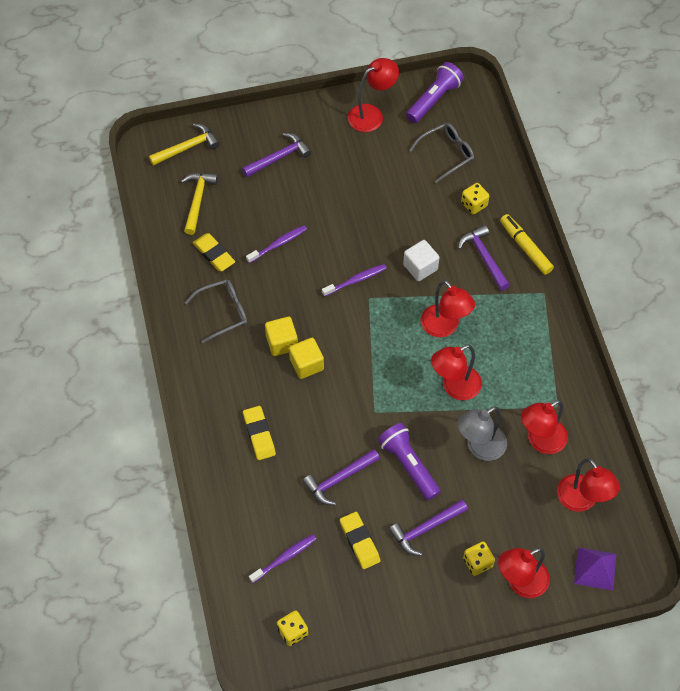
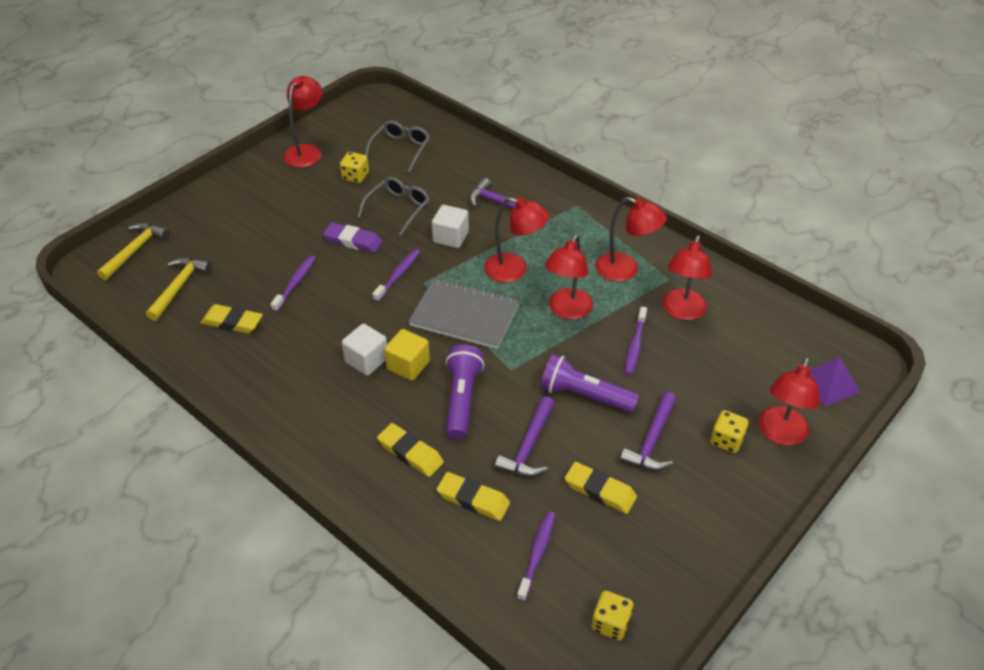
camera: 35 degrees left, 15 degrees down
yellow hammer [181,173,218,235] -> yellow hammer turned 45 degrees clockwise [146,257,212,321]
grey glasses [185,280,247,343] -> grey glasses moved to [357,177,430,236]
purple hammer [242,133,312,177] -> none
yellow cube [265,317,298,356] -> white cube [342,324,387,376]
purple flashlight [406,62,464,123] -> purple flashlight moved to [445,345,484,440]
grey lamp [457,406,507,461] -> purple toothbrush [625,306,647,375]
yellow dice [461,183,489,214] -> yellow dice moved to [340,152,369,183]
yellow marker [500,214,554,275] -> none
red lamp [557,458,620,512] -> red lamp moved to [596,197,667,282]
none -> purple eraser [323,223,382,253]
none -> grey notebook [408,278,520,349]
none -> yellow eraser [437,472,510,521]

